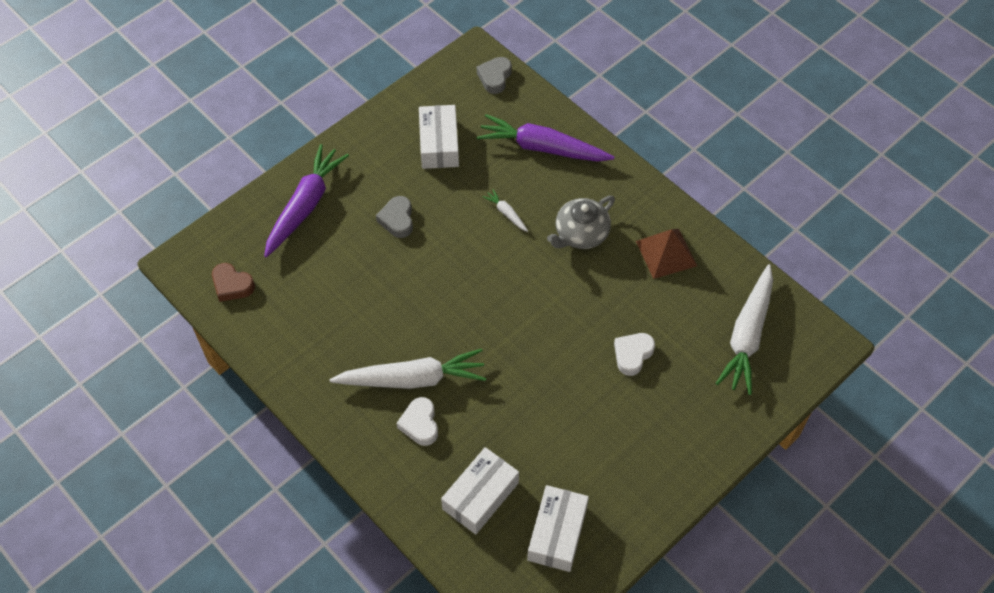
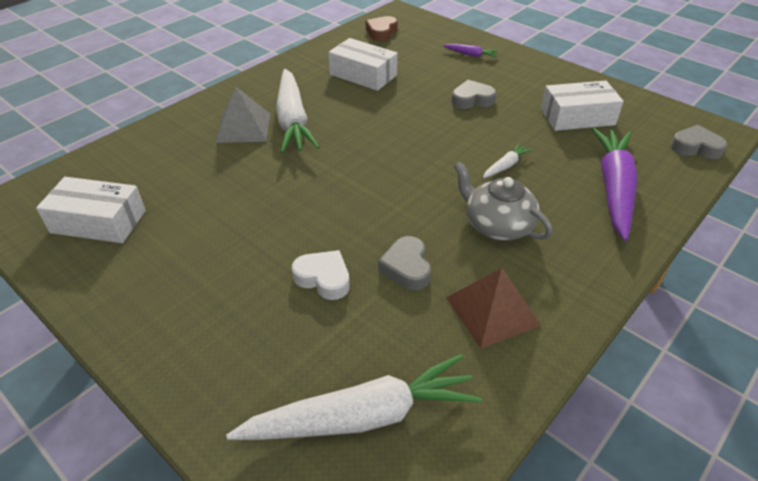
camera: 85 degrees right, 15 degrees down
purple carrot [264,144,349,257] -> purple carrot [443,44,498,58], size x0.43
white heart [397,397,438,446] -> grey pyramid [215,87,271,143]
white box [441,447,519,534] -> white box moved to [328,38,398,91]
white carrot [715,264,773,395] -> white carrot turned 150 degrees clockwise [226,354,482,440]
none -> grey heart [378,236,431,290]

